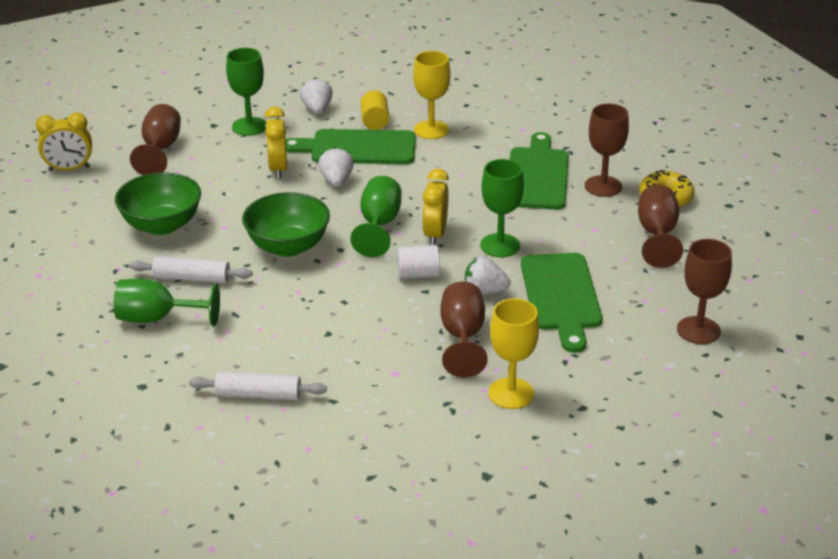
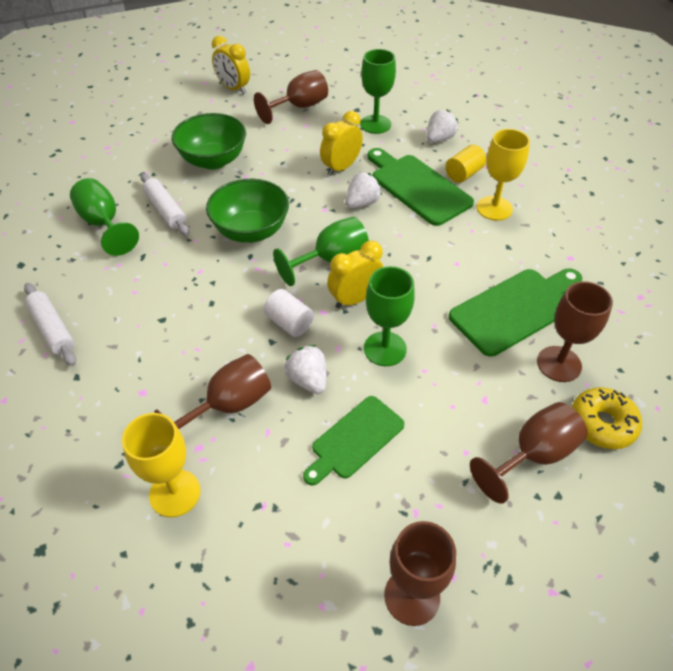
camera: 50 degrees right, 15 degrees up
green cutting board [521,253,602,353] -> green cutting board [303,396,405,485], size x0.66

